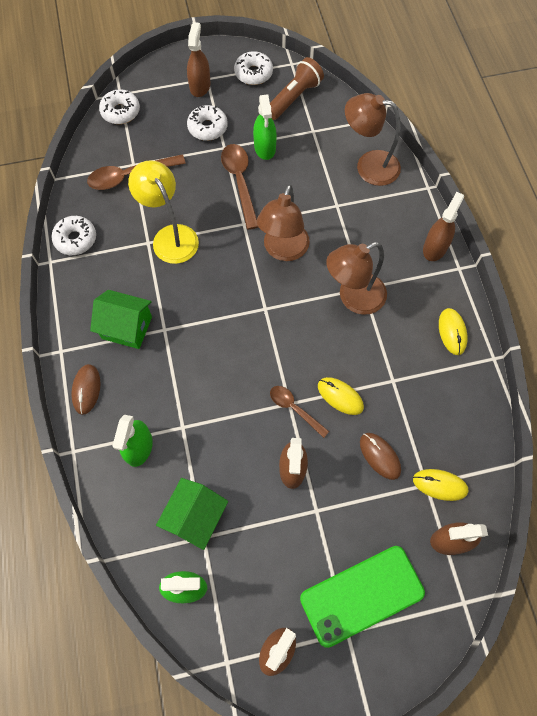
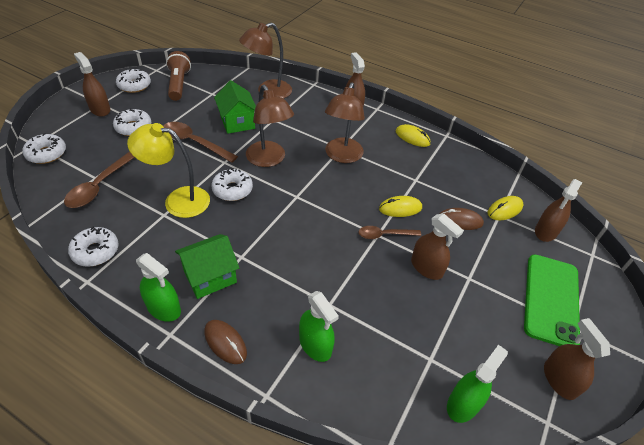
camera: 50 degrees left, 20 degrees down
green house [156,478,228,550] -> green house moved to [214,80,256,134]
green spray bottle [253,94,277,160] -> green spray bottle moved to [136,253,181,322]
none -> white donut [211,169,253,201]

